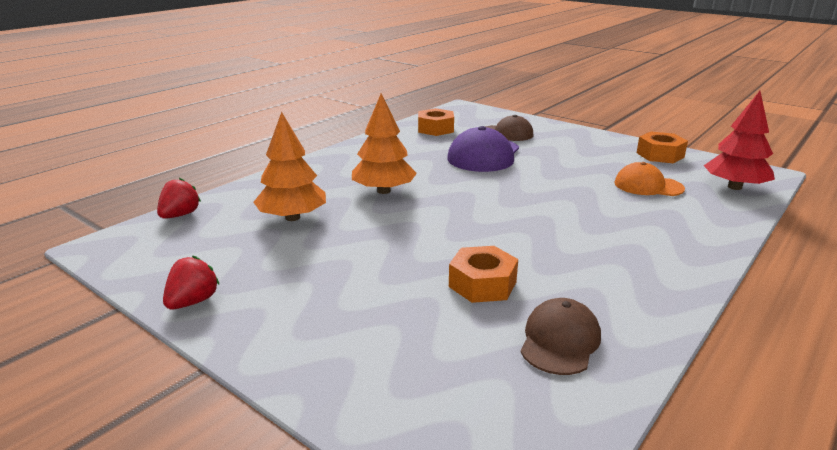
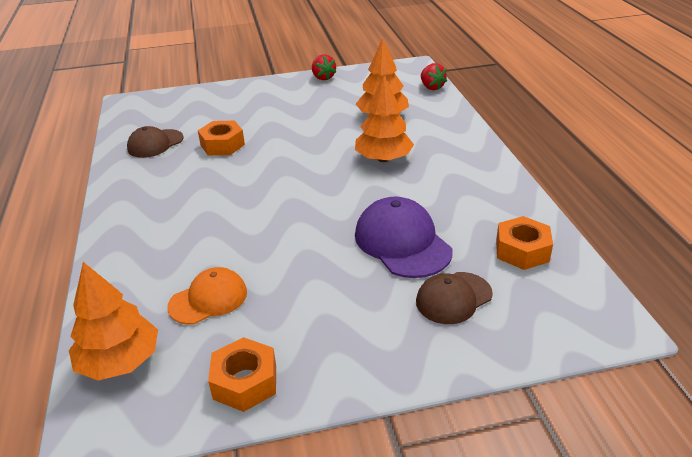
camera: 130 degrees right, 10 degrees up
brown cap [521,298,601,375] -> brown cap turned 75 degrees clockwise [127,126,184,158]
red tree [704,91,775,190] -> orange tree [69,262,158,380]

